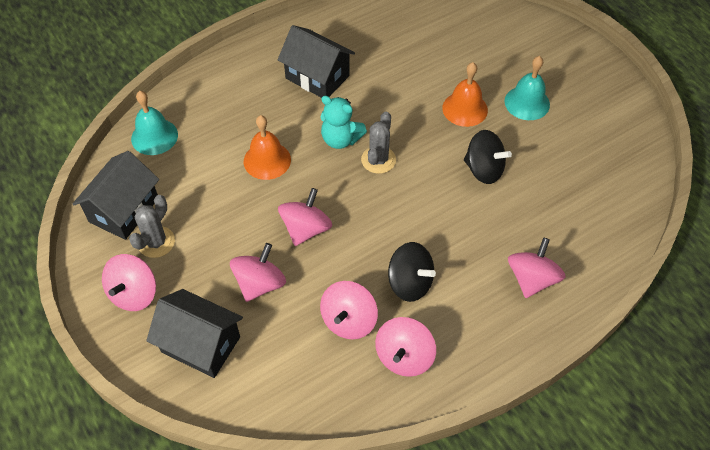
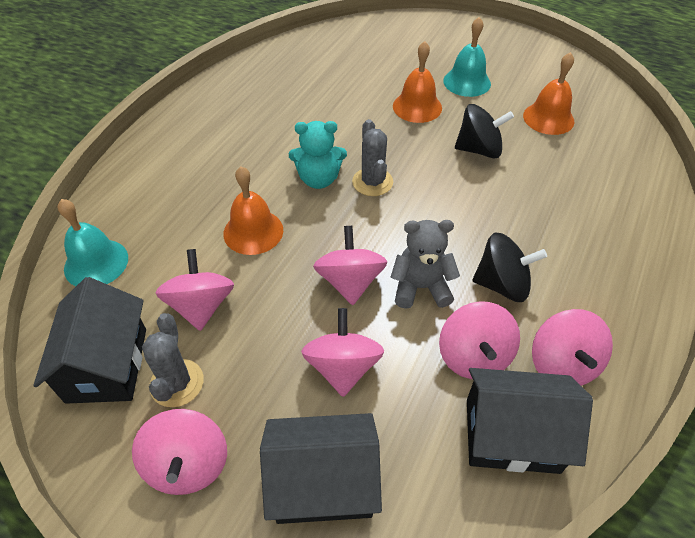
camera: 30 degrees left, 5 degrees down
black house [278,25,355,98] -> black house moved to [467,368,593,474]
pink spinning top [508,237,566,298] -> pink spinning top moved to [156,249,234,331]
none -> grey teddy bear [391,220,460,309]
none -> orange bell [523,52,574,135]

